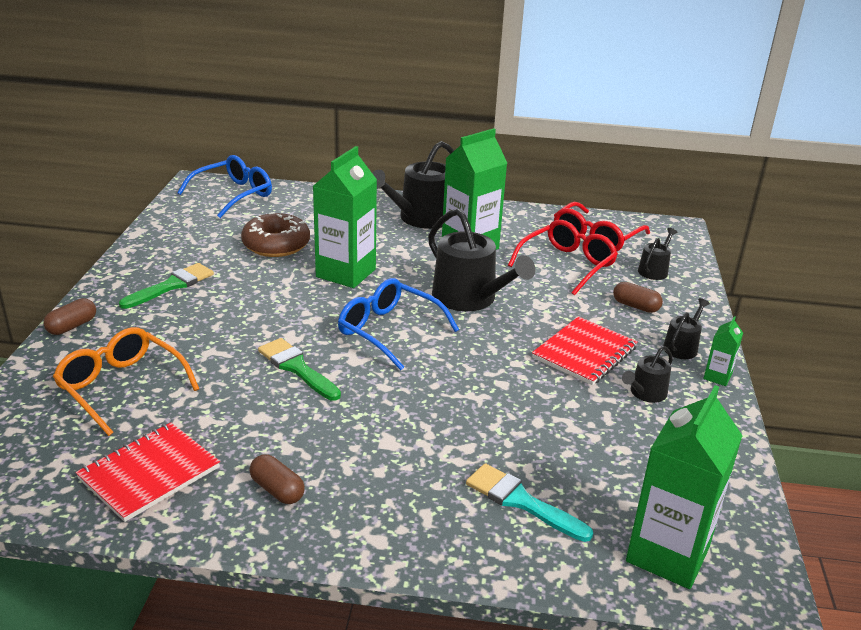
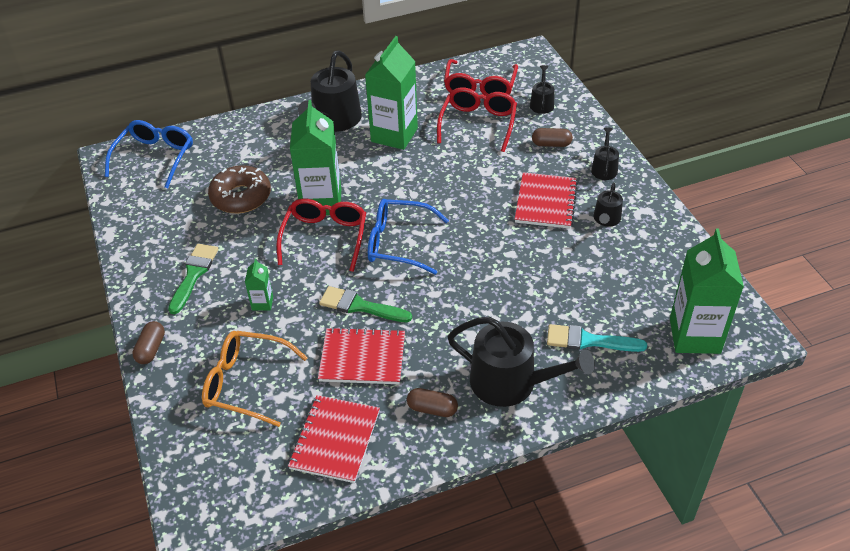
camera: 25 degrees left, 15 degrees up
black watering can [428,209,535,311] -> black watering can moved to [447,317,595,407]
green carton [703,316,743,386] -> green carton moved to [245,259,273,311]
none -> red glasses [277,198,366,272]
none -> red notebook [318,327,405,384]

